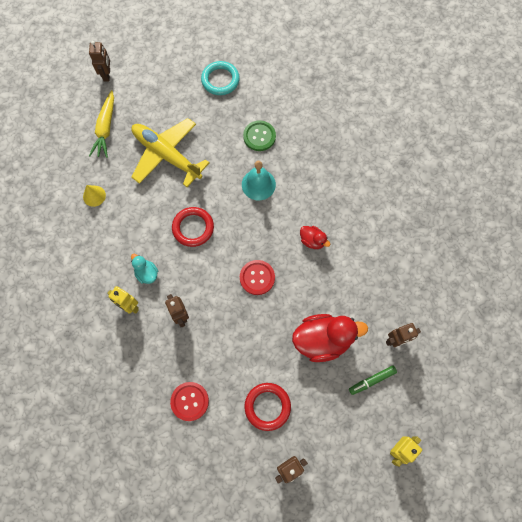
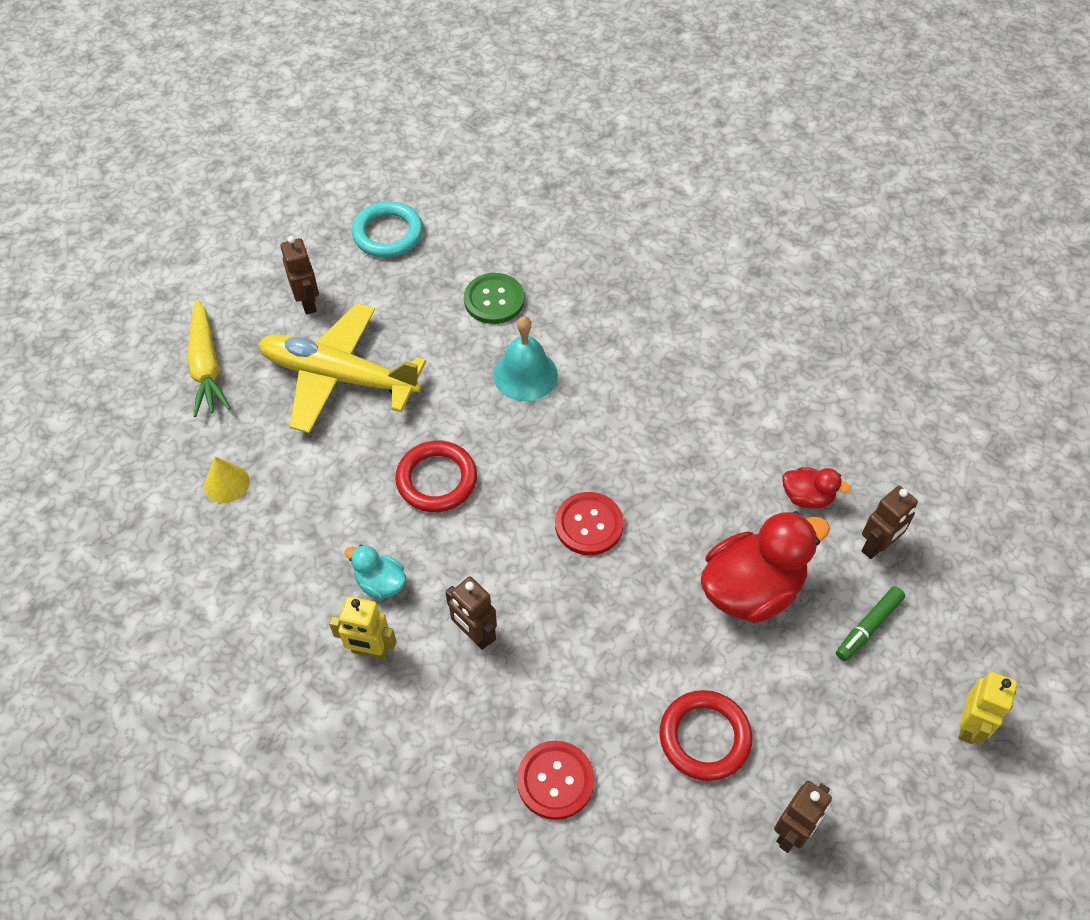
camera: 20 degrees left, 15 degrees down
brown robot [89,41,110,81] -> brown robot moved to [280,236,319,315]
red duck [300,226,330,249] -> red duck moved to [782,467,851,509]

